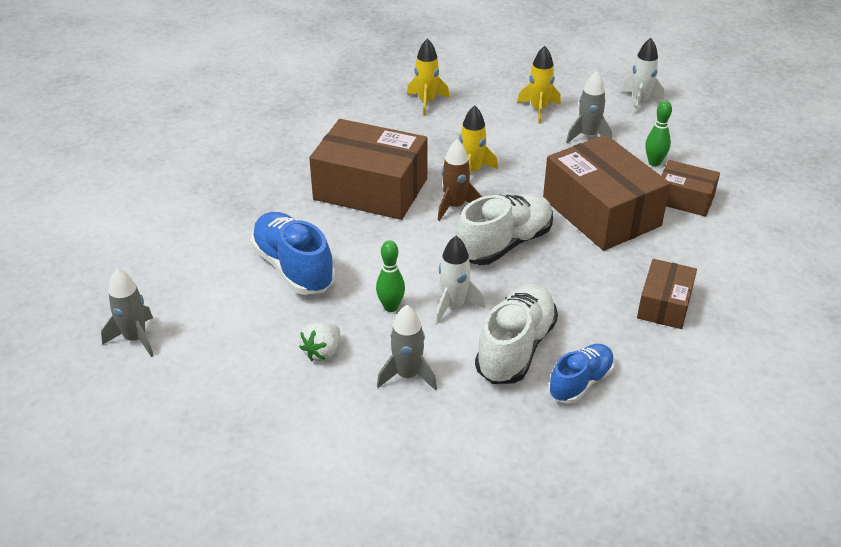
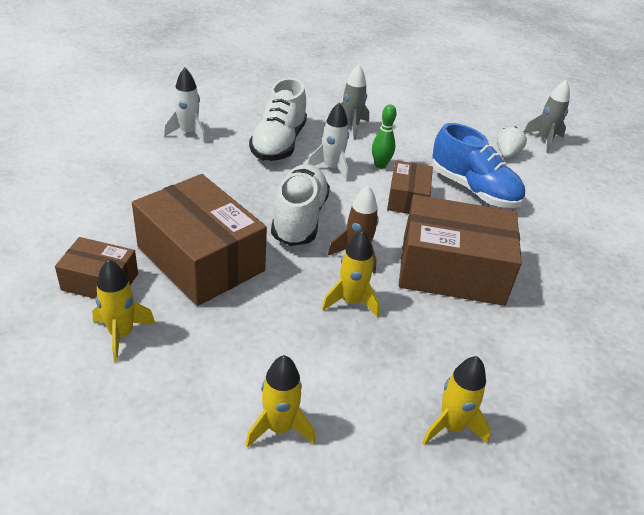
camera: 165 degrees right, 0 degrees up
white strawberry [299,322,340,362] -> white strawberry moved to [497,126,527,158]
white shoe [455,194,553,265] -> white shoe turned 150 degrees clockwise [271,164,330,246]
blue shoe [549,344,615,404] -> none
grey rocket [566,71,612,143] -> none
white rocket [621,38,664,114] -> white rocket moved to [164,68,206,144]
brown box [637,259,697,329] -> brown box moved to [387,160,433,214]
green bowling pin [645,100,672,166] -> yellow rocket [92,259,155,362]

